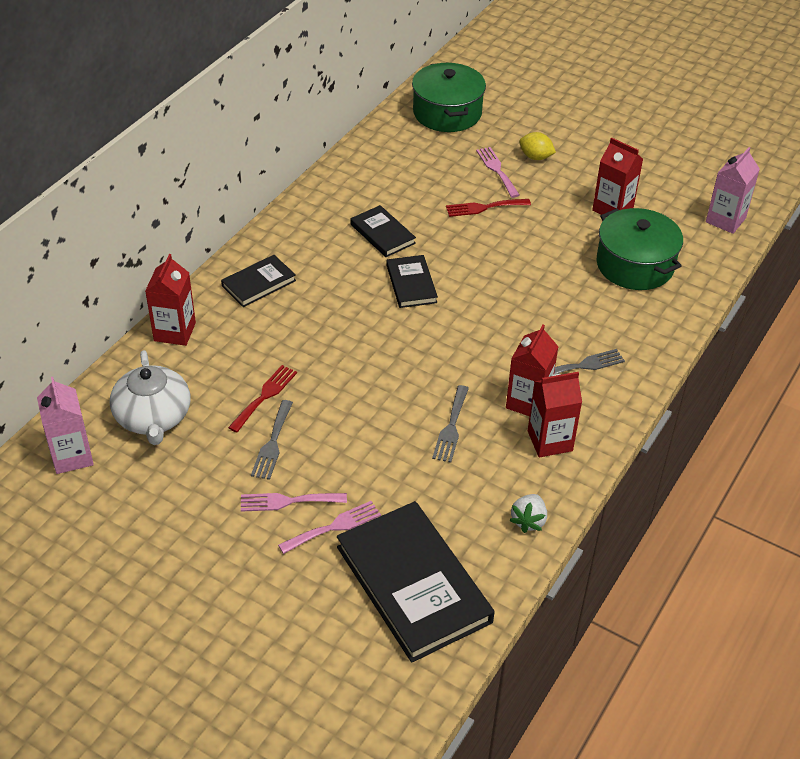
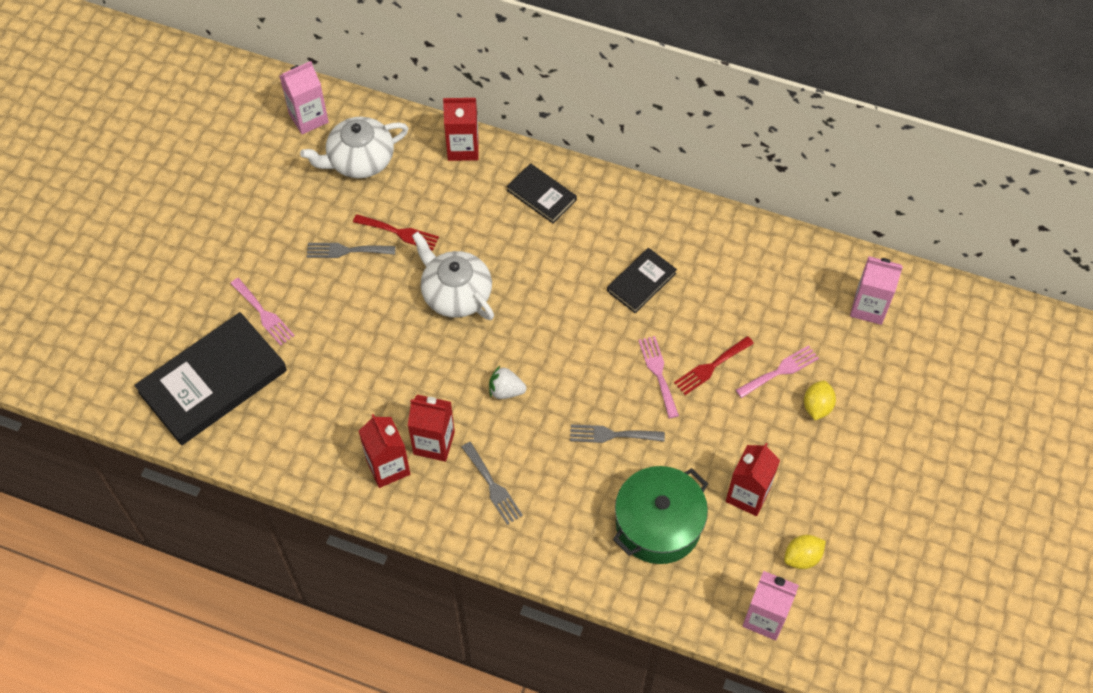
camera: 80 degrees right, 15 degrees up
pink fork [241,493,347,512] -> pink fork moved to [638,336,679,419]
black book [387,255,438,308] -> none
green pot [412,62,486,132] -> pink carton [850,256,903,325]
grey fork [432,385,469,463] -> grey fork moved to [570,424,665,443]
red fork [446,199,531,217] -> red fork turned 105 degrees counterclockwise [674,336,754,395]
white strawberry [509,494,547,533] -> white strawberry moved to [489,366,527,399]
none -> white teapot [412,232,494,320]
none -> yellow lemon [784,535,826,569]

